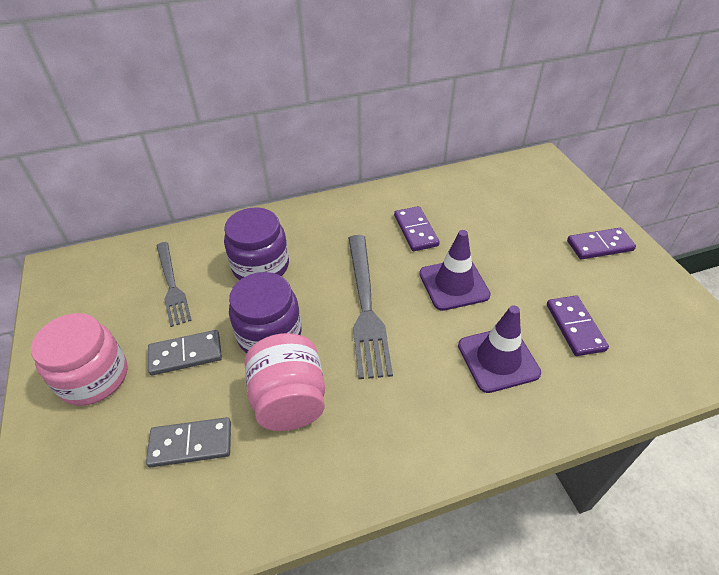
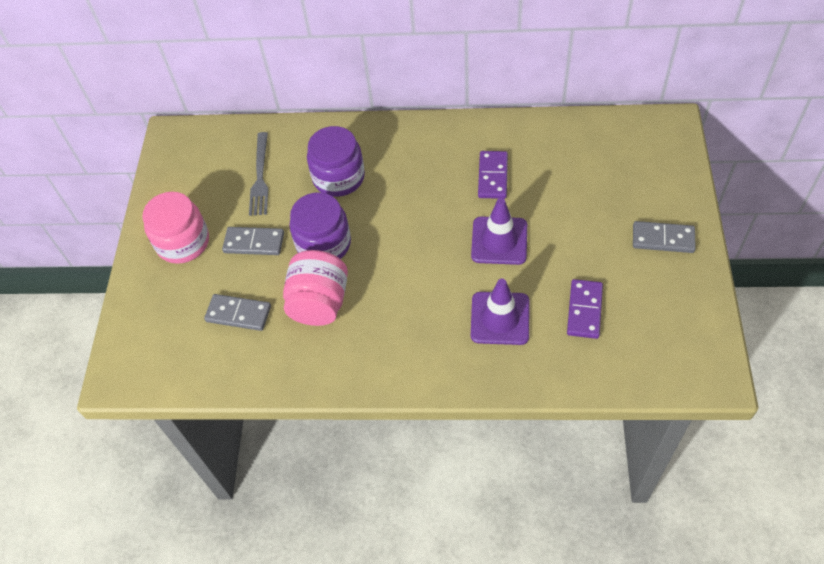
camera: 25 degrees right, 10 degrees up
grey fork [348,235,393,379] -> none
purple domino [567,228,636,259] -> grey domino [633,221,696,253]

